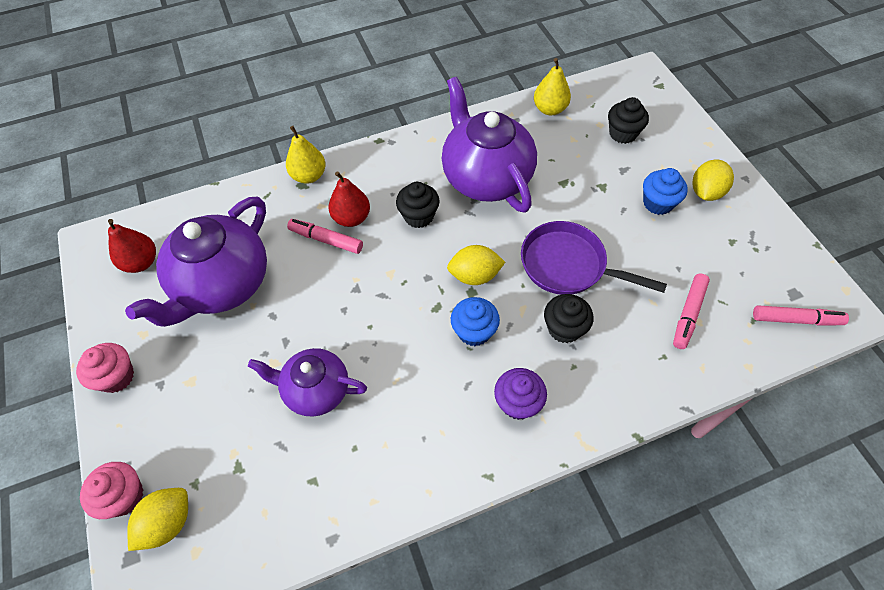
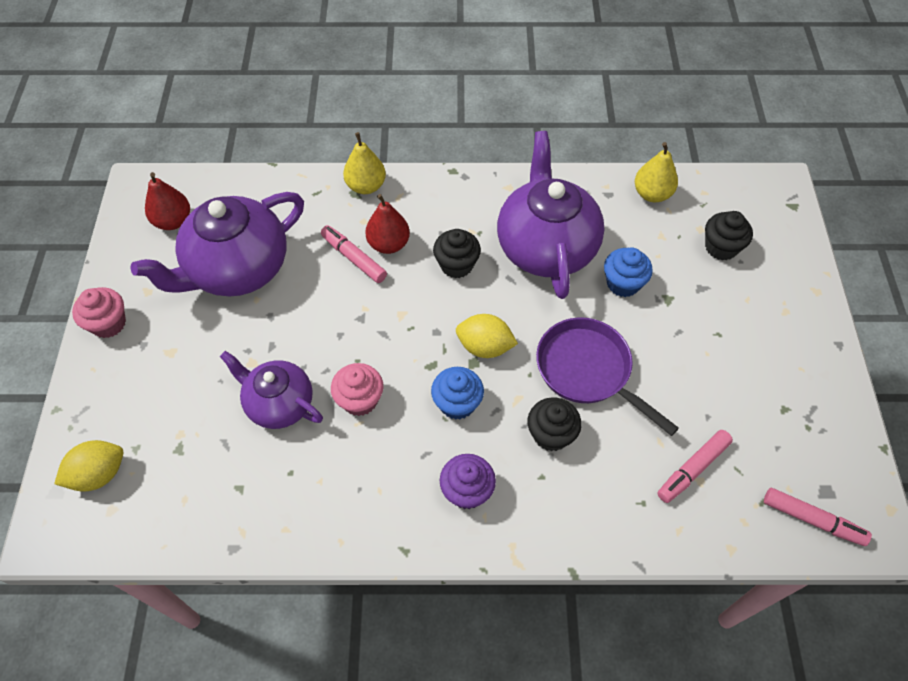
camera: 20 degrees right, 0 degrees up
pink cupcake [80,462,143,519] -> pink cupcake moved to [331,363,383,416]
blue cupcake [643,168,688,215] -> blue cupcake moved to [604,248,653,297]
yellow lemon [693,159,734,201] -> none

